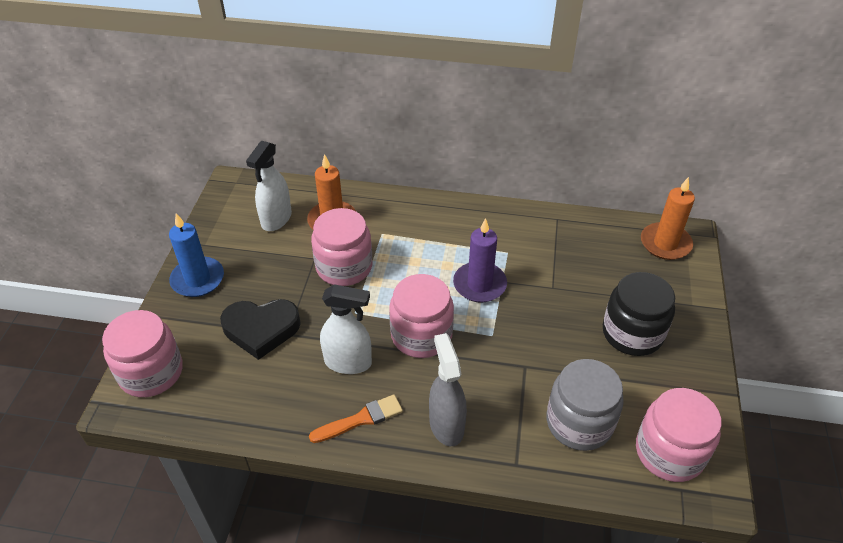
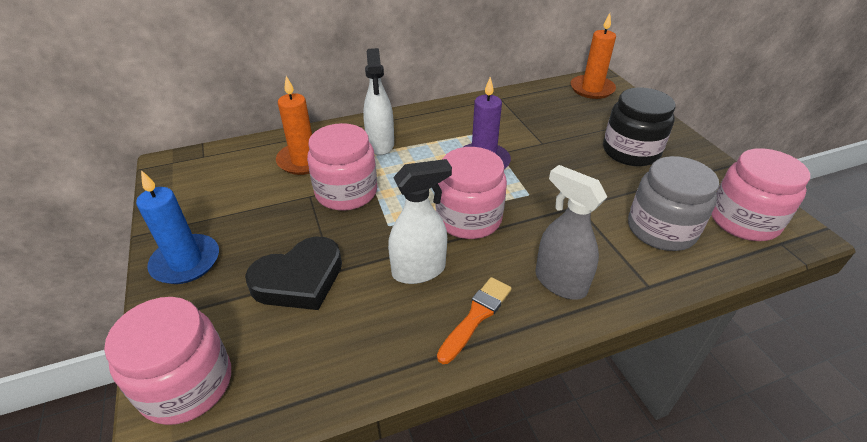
camera: 30 degrees left, 5 degrees down
white spray bottle [246,140,292,231] -> white spray bottle moved to [363,48,394,155]

